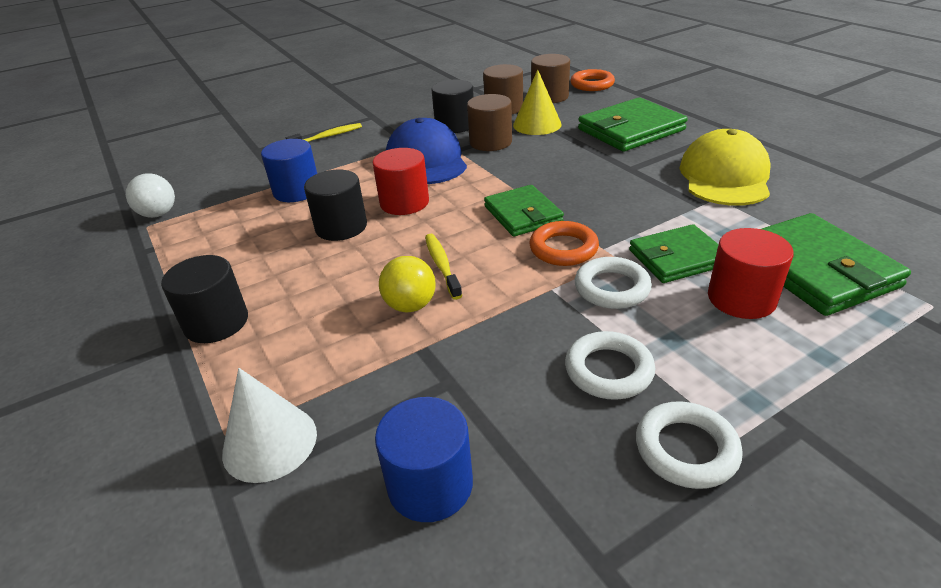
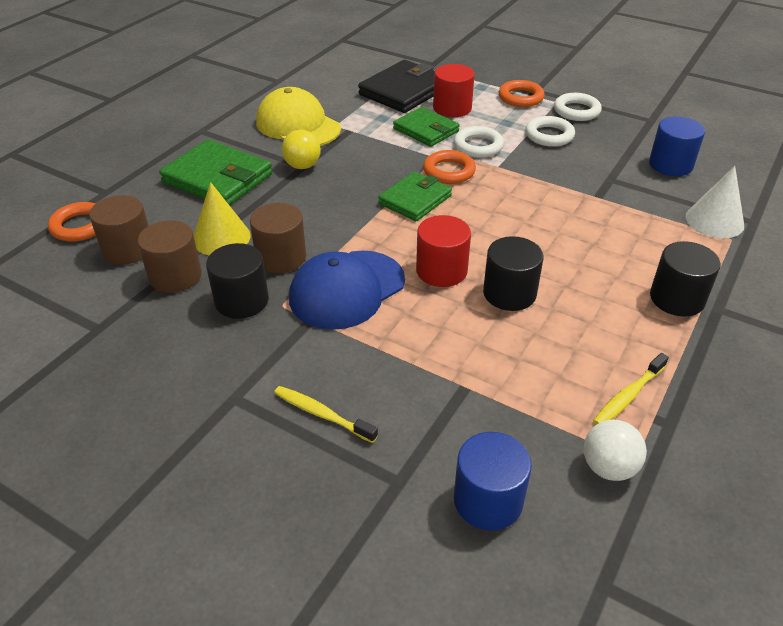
camera: 120 degrees left, 5 degrees up
blue cylinder [261,139,317,202] -> blue cylinder moved to [454,432,532,530]
yellow ball [379,256,436,313] -> yellow ball moved to [282,130,321,169]
yellow toothbrush [425,234,462,300] -> yellow toothbrush moved to [593,353,669,425]
yellow cap [679,129,770,206] -> yellow cap turned 60 degrees clockwise [256,87,341,146]
green wallet [762,213,911,316] -> black wallet [358,60,435,113]
none -> orange ring [499,80,545,107]

